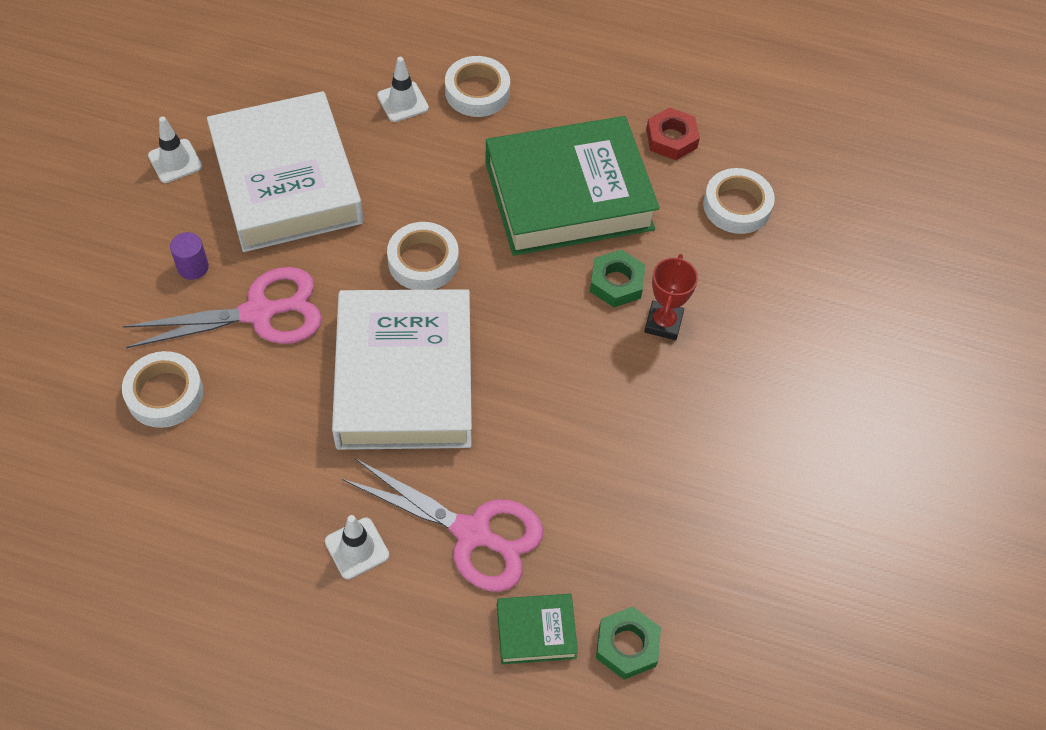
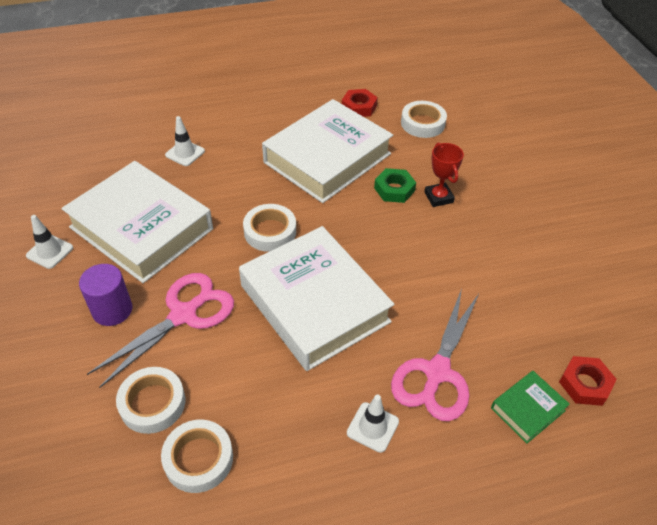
camera: 30 degrees left, 10 degrees down
purple cylinder [170,232,209,280] -> purple cylinder [79,264,132,326], size x1.57
pink scissors [342,458,543,592] -> pink scissors turned 120 degrees clockwise [391,289,479,421]
white tape [445,56,510,117] -> white tape moved to [161,419,233,493]
green book [485,116,660,256] -> white book [262,99,393,203]
green nut [596,606,661,680] -> red nut [559,356,617,406]

